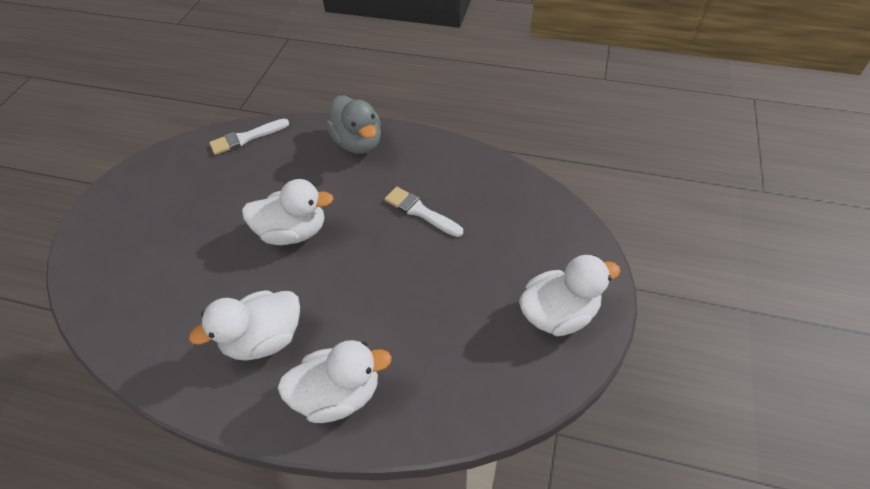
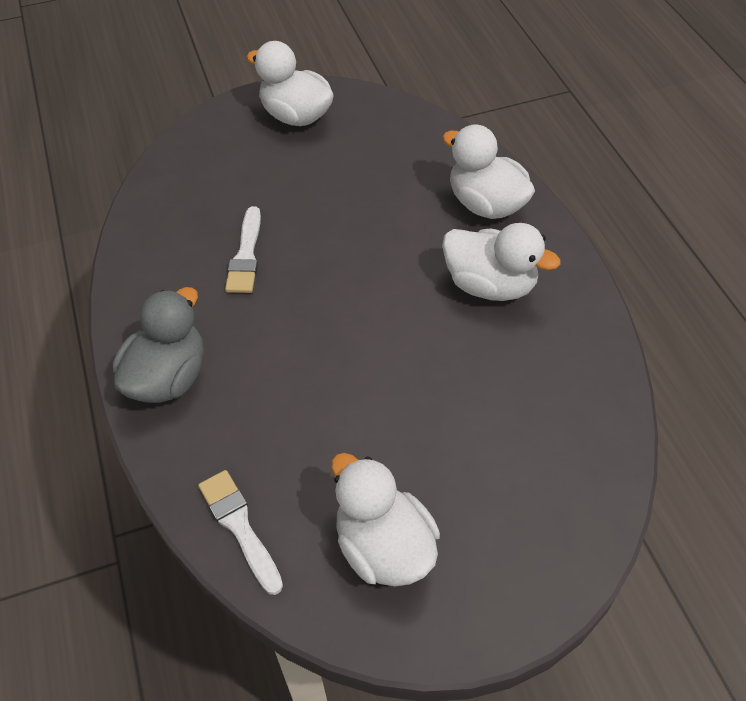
camera: 125 degrees left, 0 degrees up
white brush [209,119,289,155] -> white brush turned 150 degrees counterclockwise [198,470,283,595]
white duck [242,179,334,245] -> white duck moved to [331,453,440,587]

